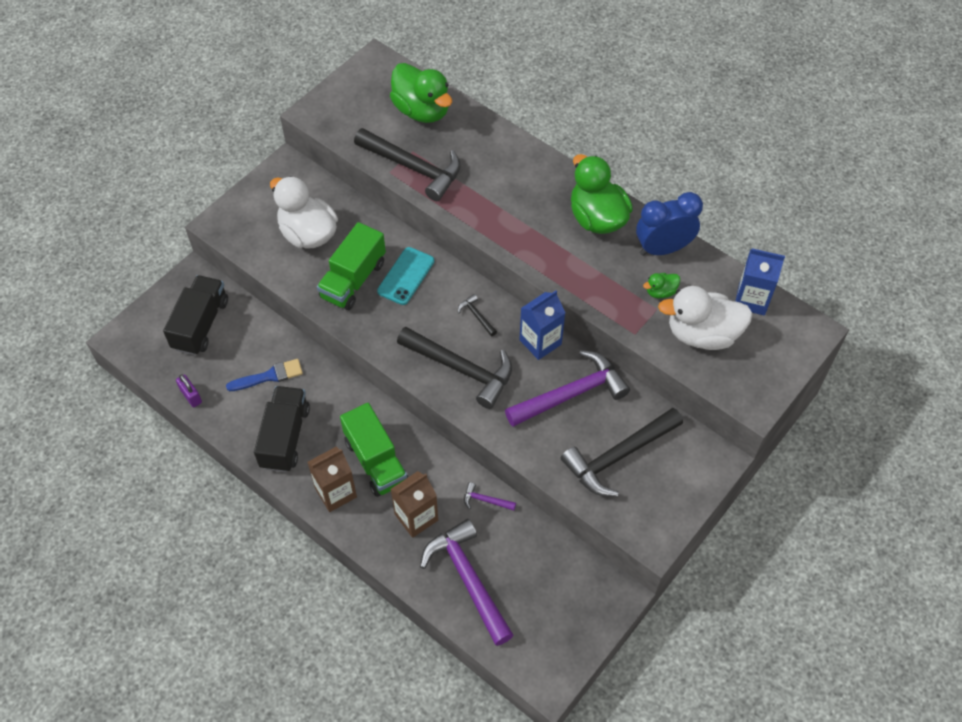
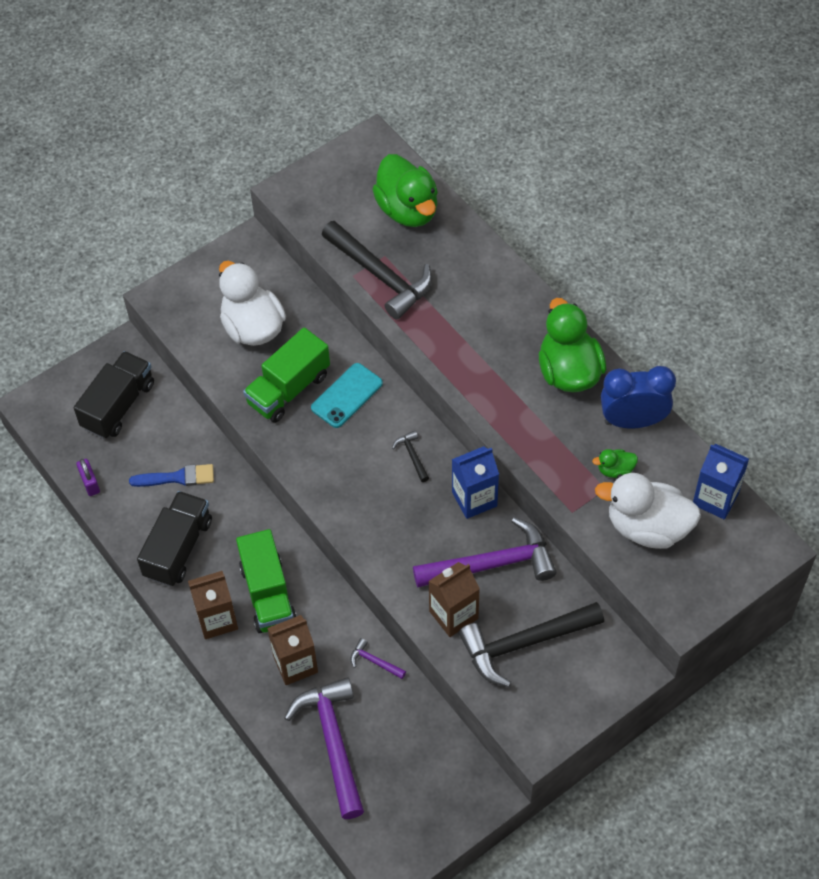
camera: 15 degrees right, 0 degrees up
black hammer [397,327,512,409] -> none
none -> brown carton [428,562,480,637]

